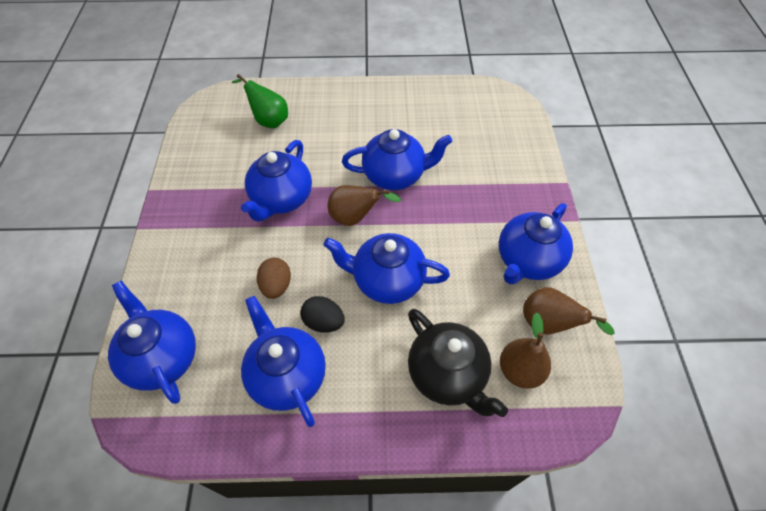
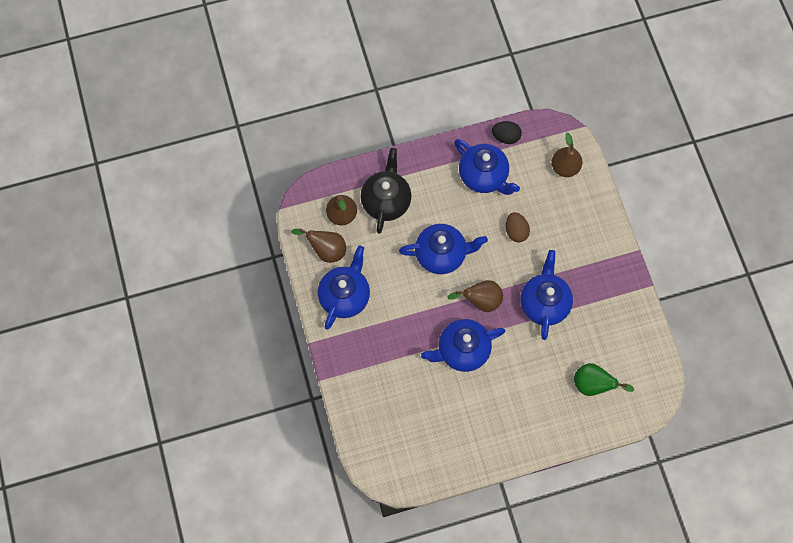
camera: 165 degrees right, 15 degrees up
blue teapot [108,280,196,404] -> brown pear [551,132,582,177]
black egg [300,296,345,332] -> black egg moved to [492,121,522,144]
black teapot [408,309,508,417] -> black teapot turned 60 degrees clockwise [361,148,411,234]

